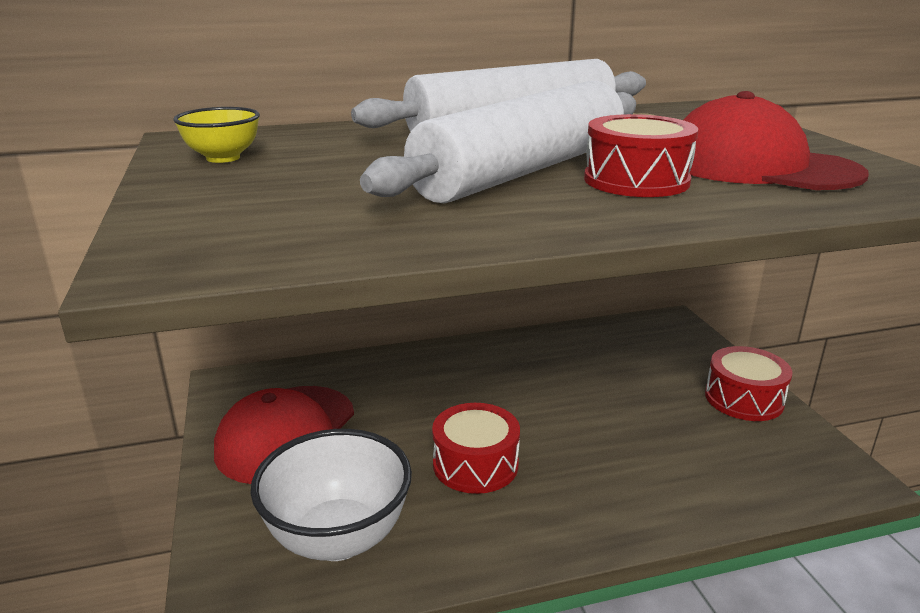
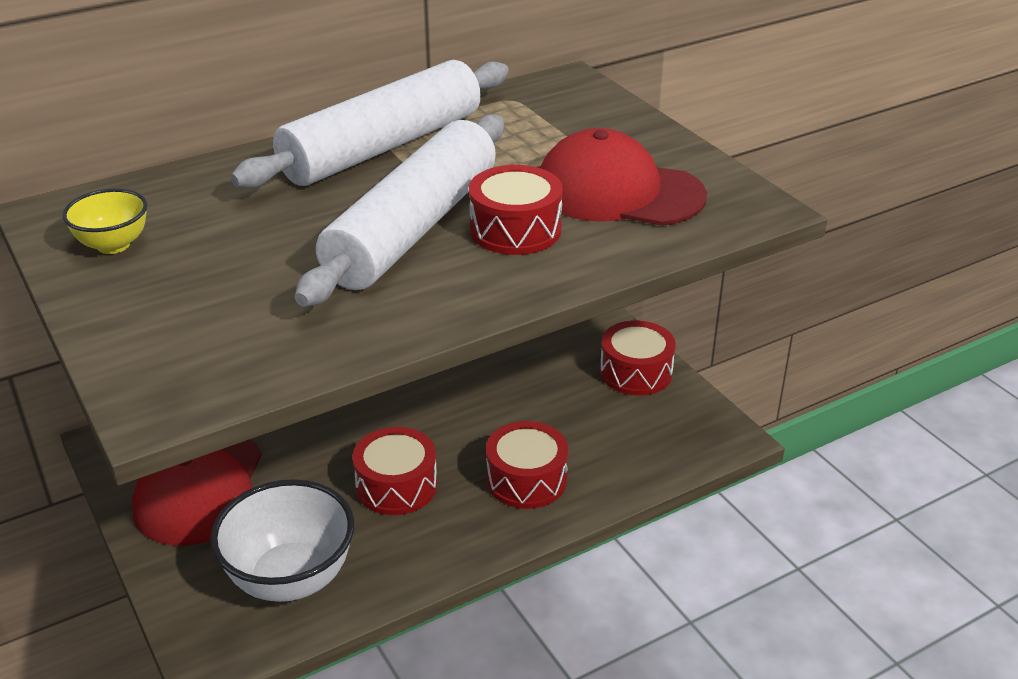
camera: 15 degrees left, 10 degrees up
none -> red drum [486,421,568,509]

